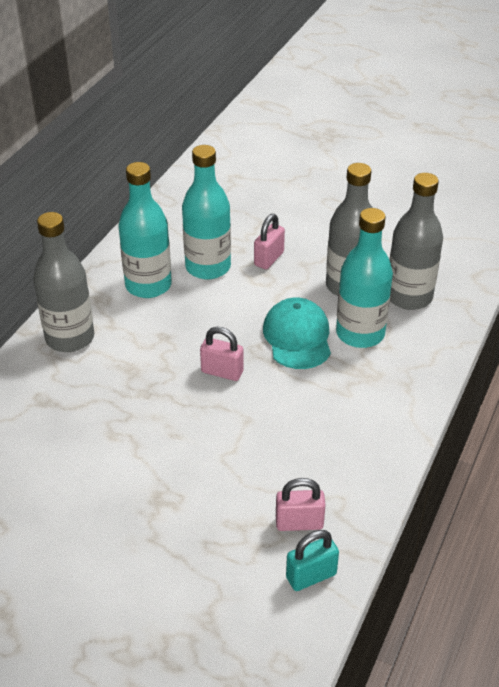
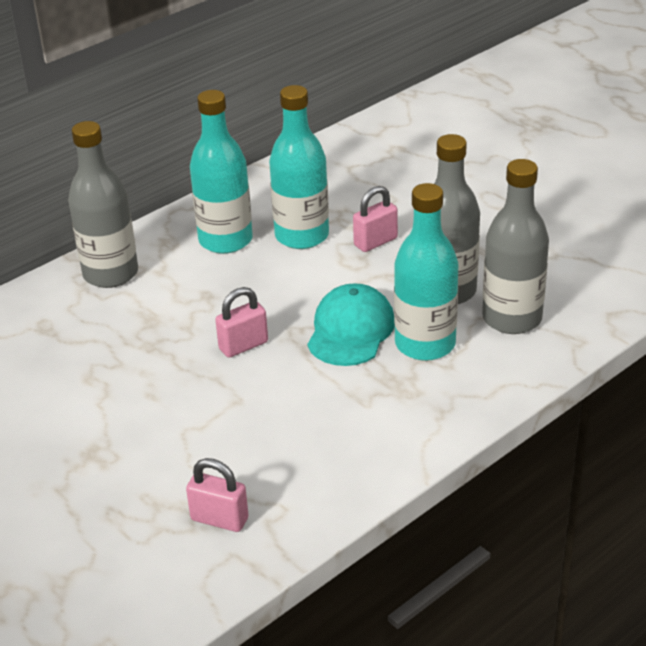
camera: 25 degrees right, 5 degrees down
pink padlock [200,327,244,381] -> pink padlock turned 75 degrees counterclockwise [215,287,268,358]
turquoise padlock [286,530,339,591] -> none

